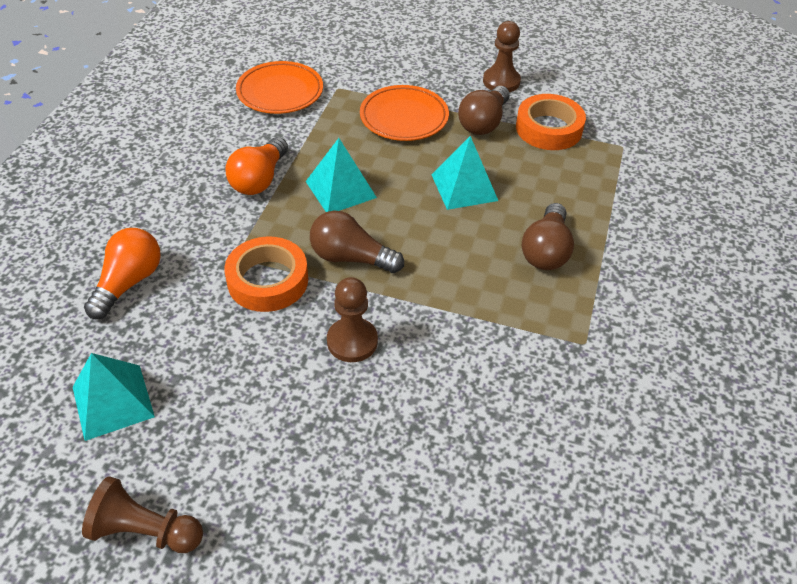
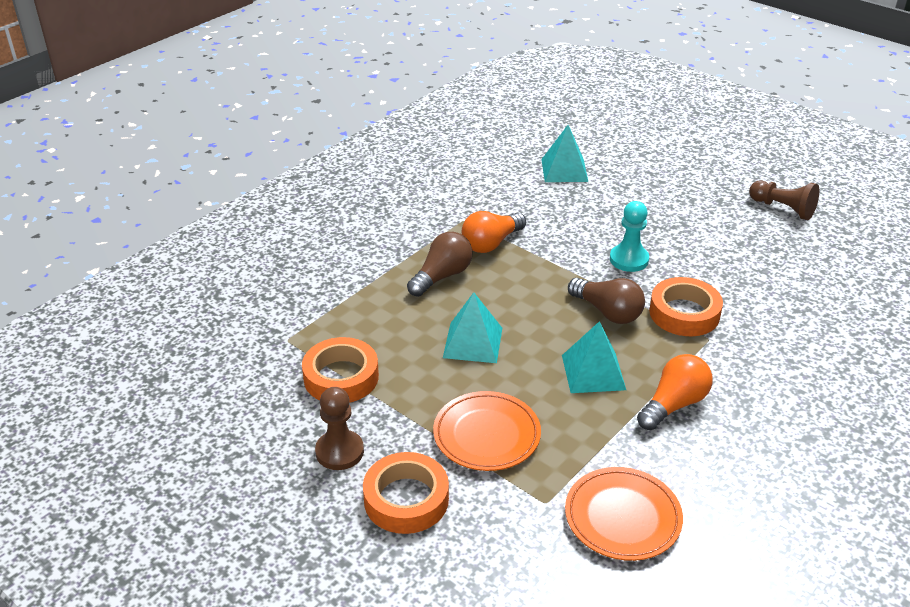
camera: 155 degrees left, 10 degrees down
turquoise pyramid [73,353,155,441] -> turquoise pyramid moved to [541,125,588,182]
orange light bulb [84,228,161,319] -> orange light bulb moved to [461,211,526,253]
brown pawn [327,277,378,362] -> turquoise pawn [610,201,649,272]
brown light bulb [458,86,510,135] -> none
none -> orange tape [363,452,449,534]

